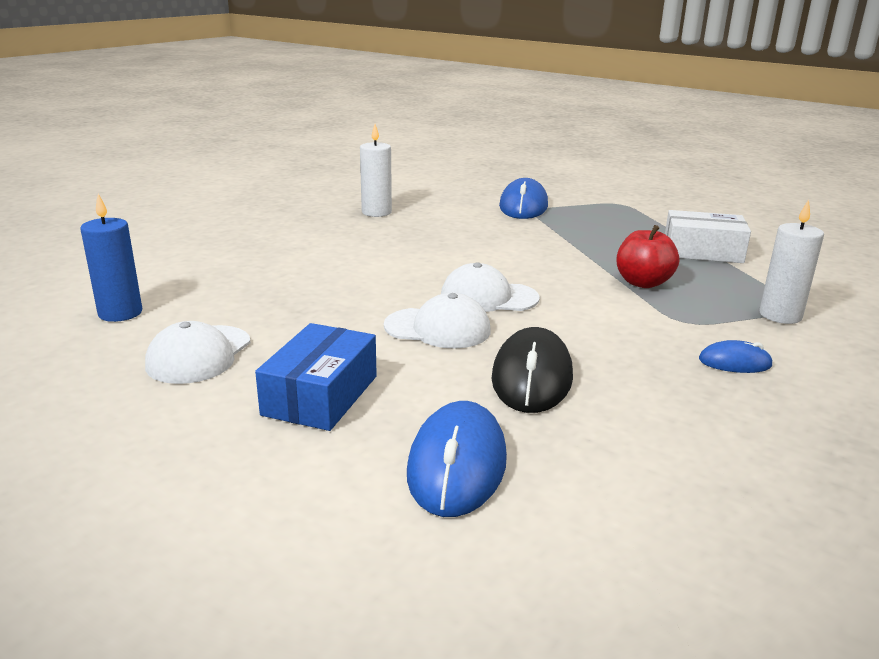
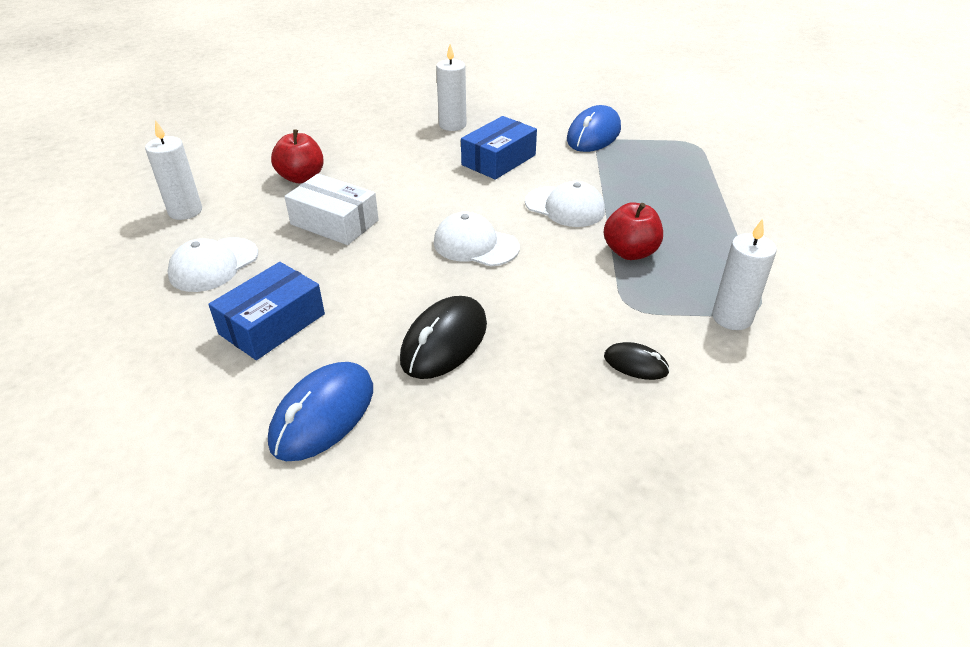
camera: 20 degrees right, 15 degrees up
blue candle [80,194,142,322] -> white candle [145,120,202,220]
white cap [384,293,491,349] -> white cap moved to [525,181,605,227]
white box [665,210,751,263] -> white box moved to [284,174,379,245]
blue mouse [699,340,773,373] -> black mouse [604,342,670,380]
none -> red apple [271,129,324,183]
none -> blue box [461,116,537,180]

